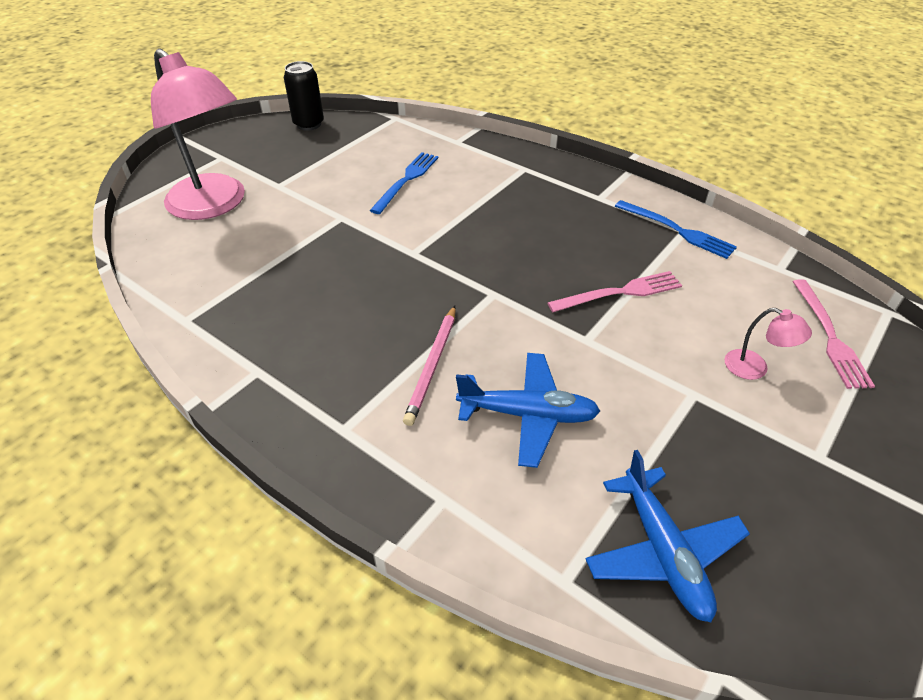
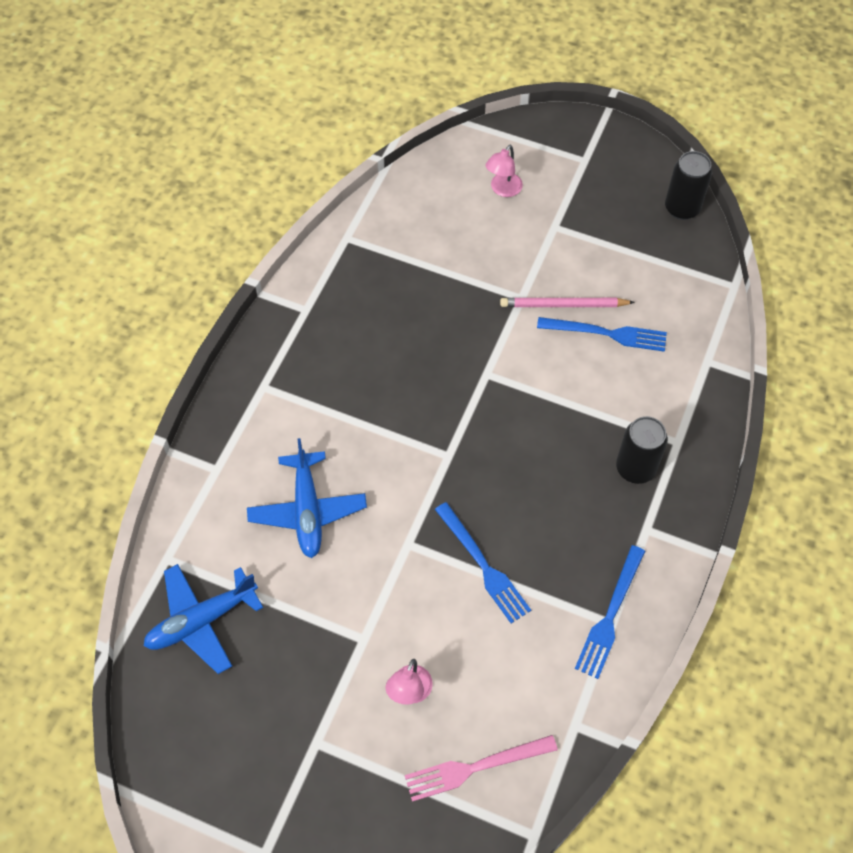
camera: 75 degrees right, 15 degrees up
pink lamp [151,48,245,220] -> pink lamp [485,145,523,197], size x0.40
pink pencil [403,306,456,426] -> pink pencil moved to [500,298,635,307]
pink fork [547,271,682,312] -> blue fork [435,502,531,624]
none -> black can [616,416,668,484]

